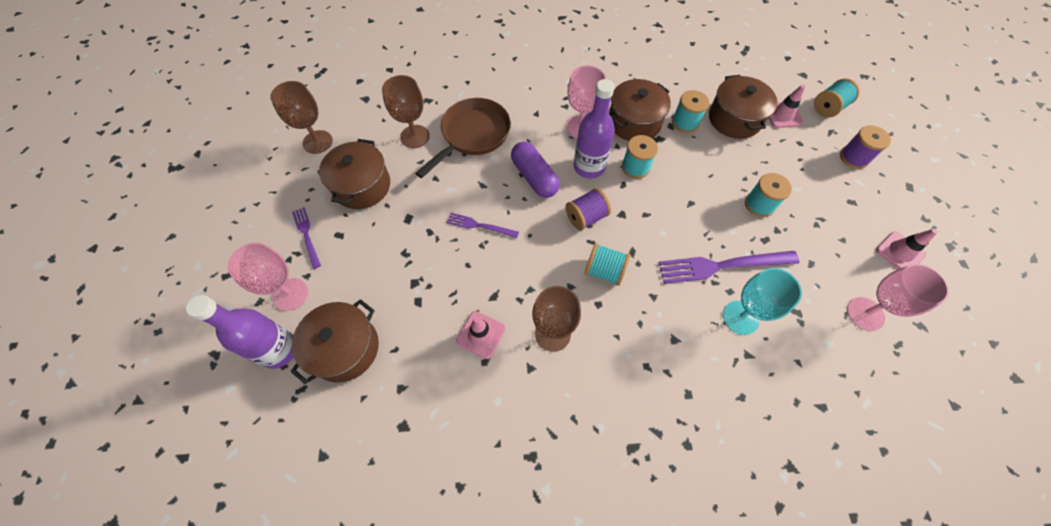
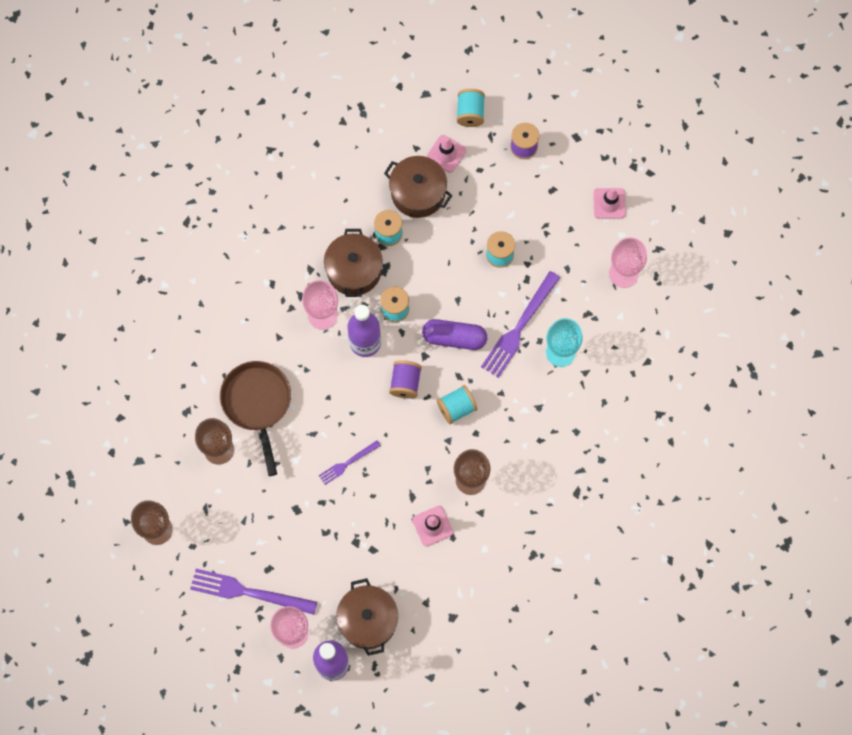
camera: 50 degrees left, 10 degrees up
purple fork [292,207,321,269] -> purple fork [190,569,317,615], size x1.82
brown pot [319,139,390,209] -> none
purple capsule [511,142,560,198] -> purple capsule moved to [422,319,487,350]

